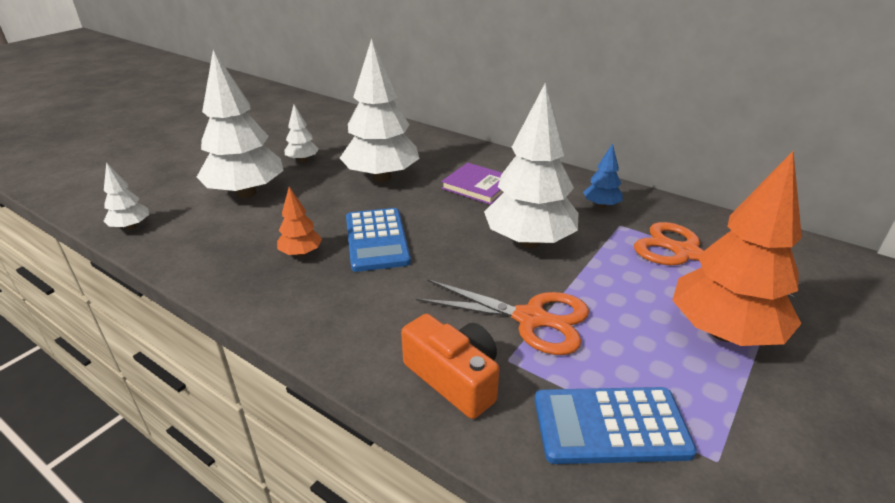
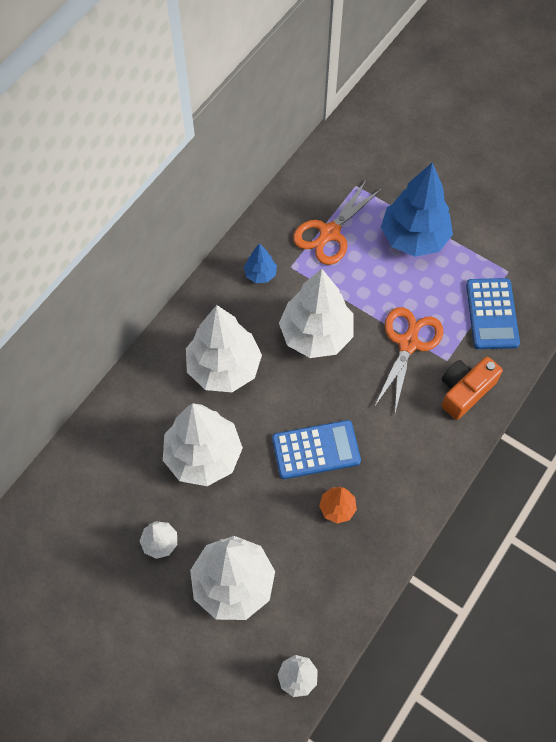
camera: 90 degrees left, 30 degrees up
purple book [441,163,504,205] -> white tree [186,305,262,392]
orange tree [672,151,802,346] -> blue tree [381,162,453,257]

